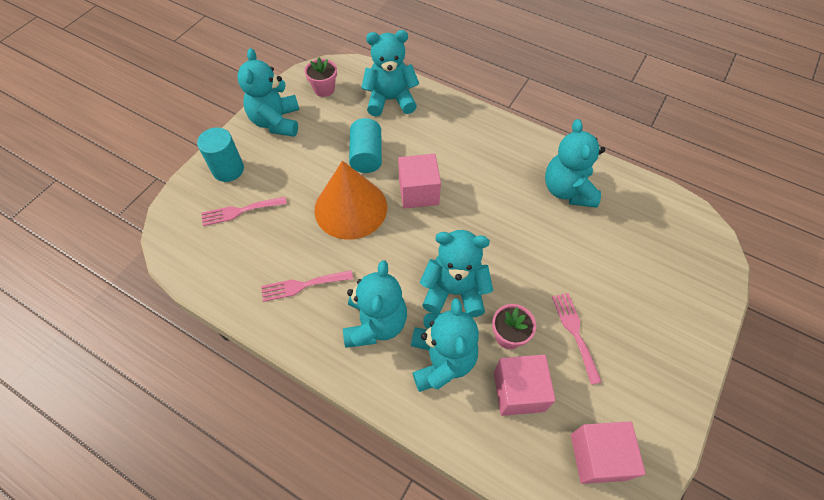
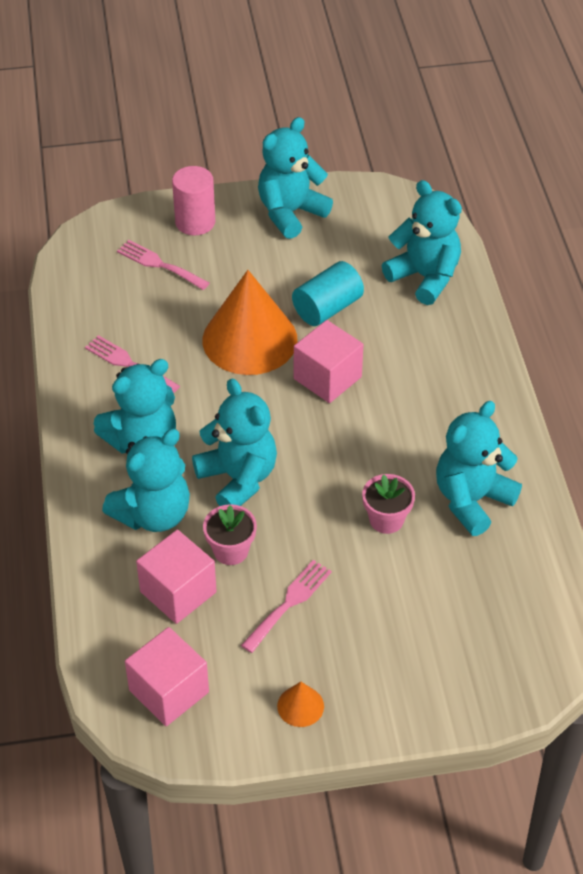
camera: 50 degrees right, 10 degrees down
turquoise cylinder [197,127,244,182] -> pink cylinder [172,166,215,236]
pink flower pot [304,57,337,97] -> pink flower pot moved to [362,474,415,534]
none -> orange cone [277,682,324,727]

